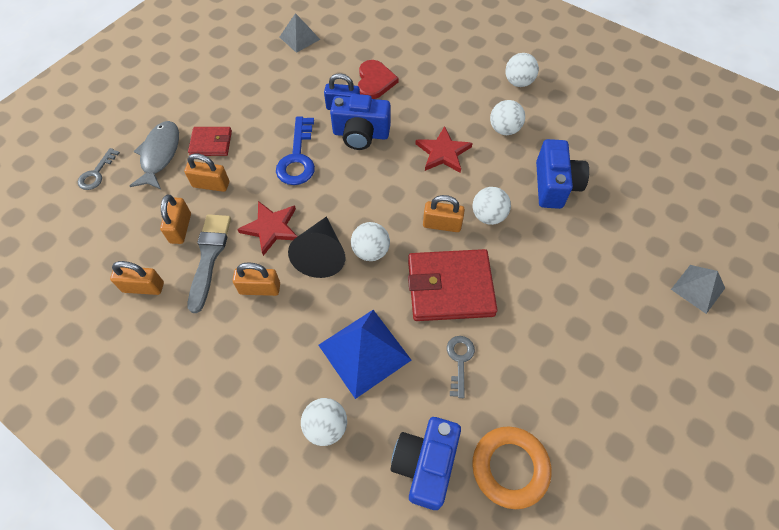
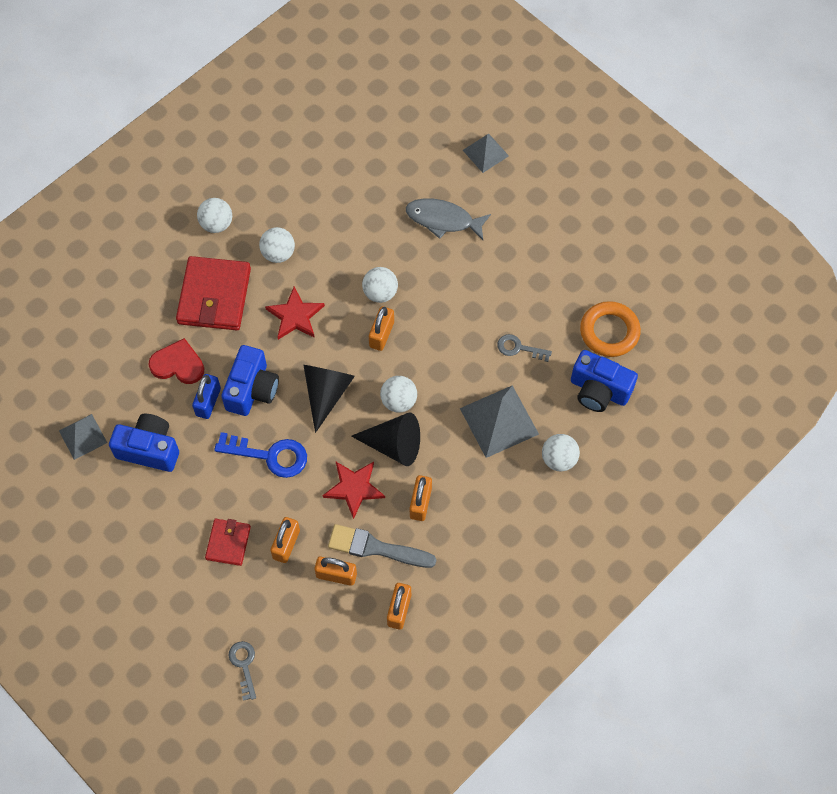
camera: 80 degrees left, 5 degrees up
grey key [78,148,120,190] -> grey key turned 135 degrees counterclockwise [229,641,256,701]
grey fish [130,121,179,189] -> grey fish moved to [406,198,491,240]
blue pyramid [319,310,411,399] -> grey pyramid [460,385,539,458]
red wallet [408,249,497,321] -> red wallet moved to [176,256,251,330]
blue camera [536,139,589,209] -> blue camera moved to [109,414,179,472]
none -> black cone [303,365,355,433]

